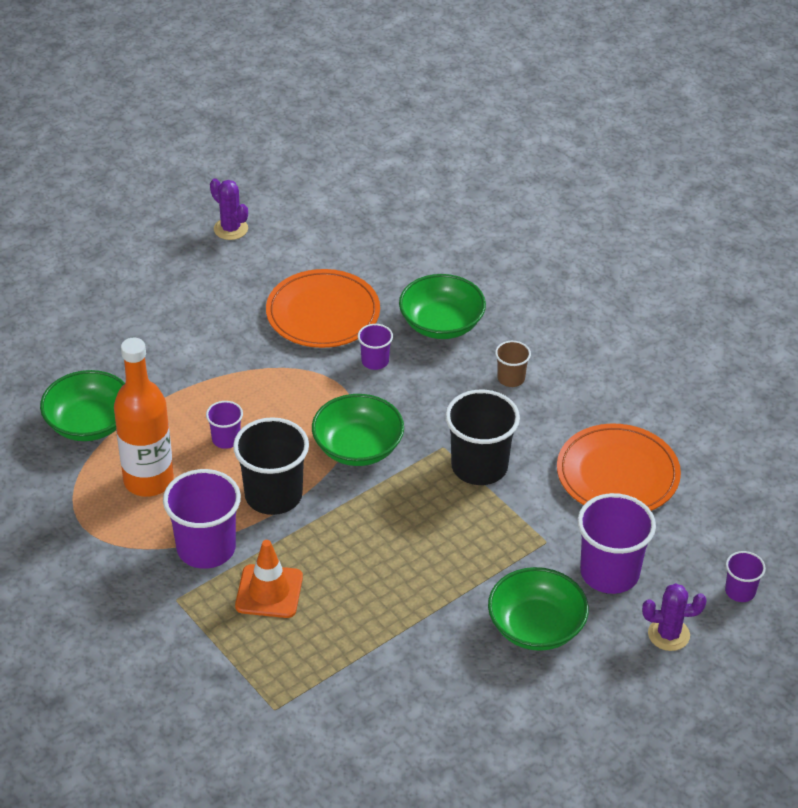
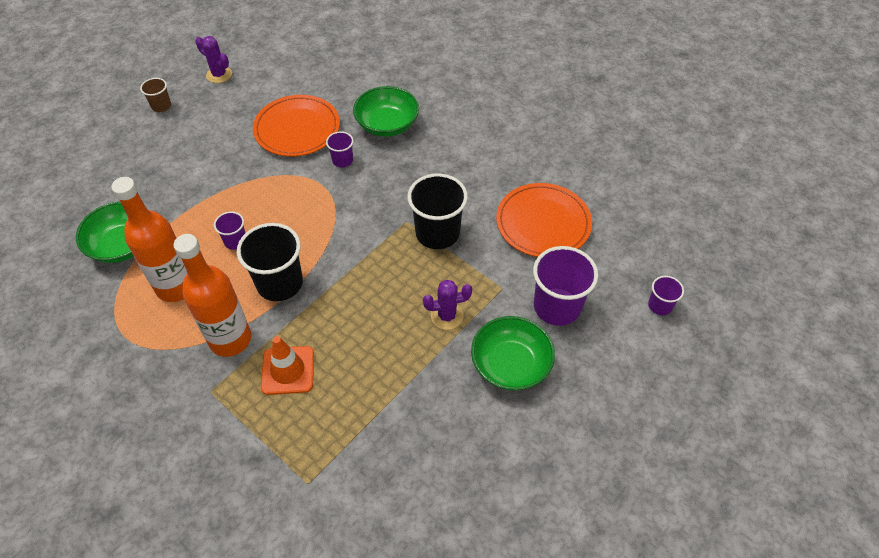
camera: 10 degrees left, 10 degrees up
purple cup [163,469,241,569] -> orange bottle [173,234,251,357]
green bowl [312,394,404,466] -> none
brown cup [495,341,531,387] -> brown cup moved to [140,78,171,112]
purple cactus [642,583,707,651] -> purple cactus moved to [423,280,472,330]

